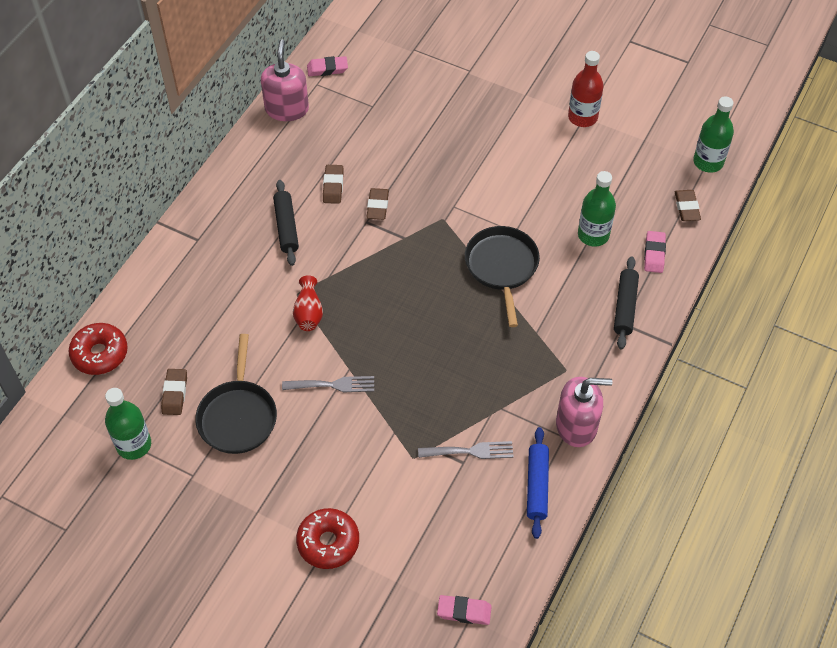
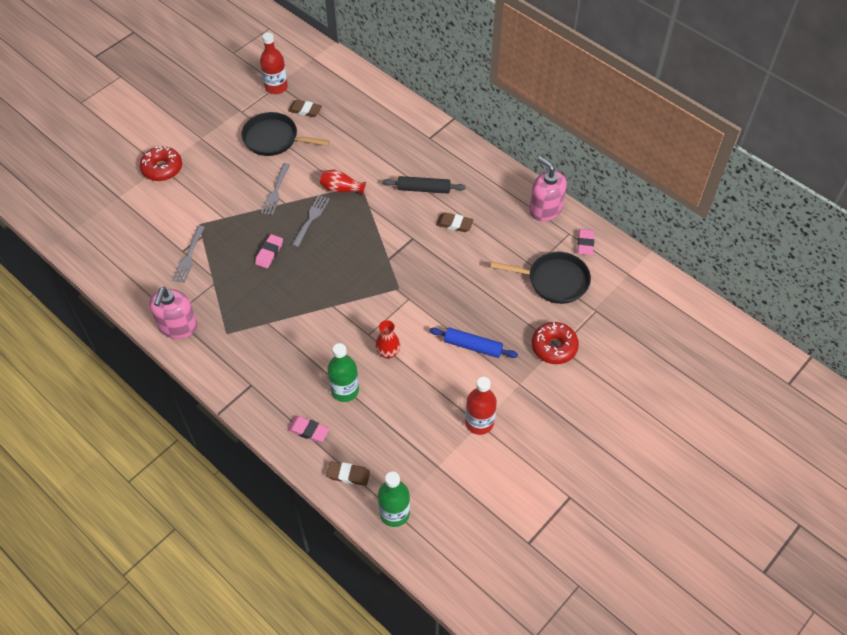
camera: 105 degrees right, 0 degrees up
red donut [69,323,128,375] -> red donut moved to [532,322,579,364]
green bottle [105,388,151,460] -> red bottle [260,32,288,94]
pink soap dispenser [261,40,309,121] -> pink soap dispenser turned 150 degrees counterclockwise [529,157,567,221]
brown eraser [367,188,389,220] -> none
pink eraser [437,595,492,625] -> pink eraser moved to [255,234,283,268]
black pan [465,226,540,327] -> black pan moved to [491,252,591,304]
blue rolling pin [527,427,549,539] -> blue rolling pin moved to [429,327,518,358]
black rolling pin [614,256,639,349] -> none
none -> grey fork [292,195,330,247]
none -> red vase [375,320,400,359]

